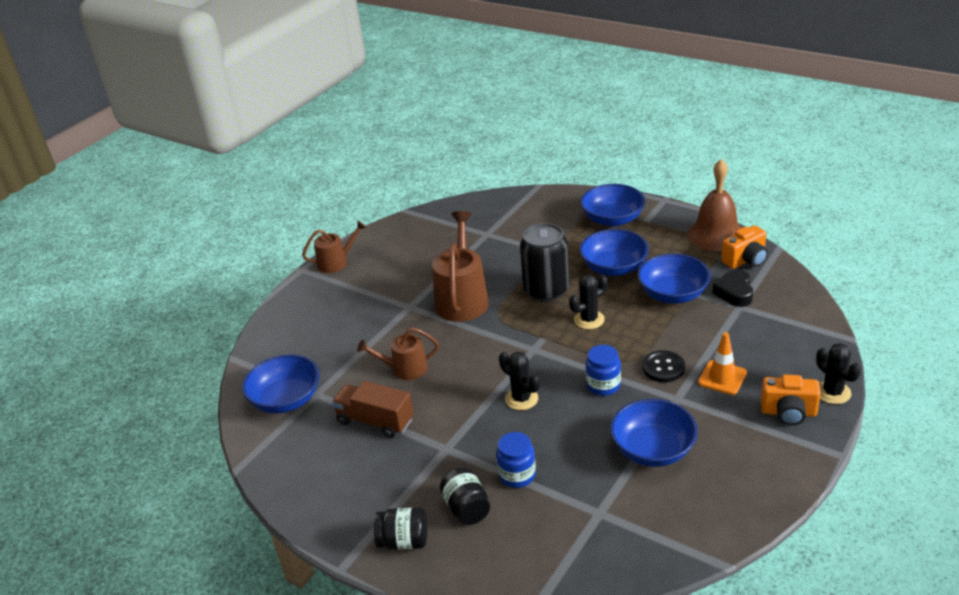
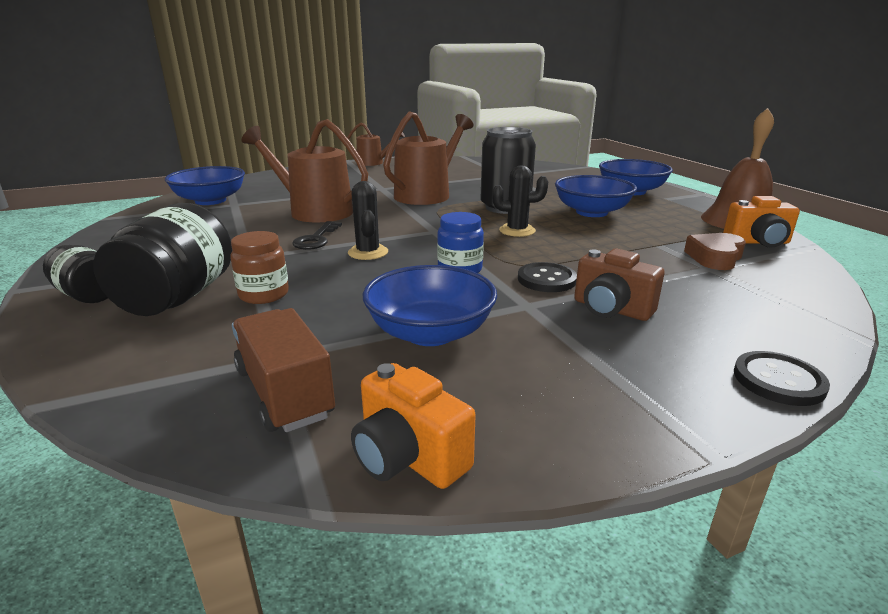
camera: 30 degrees right, 10 degrees down
brown truck [332,381,414,438] -> brown truck moved to [232,308,335,432]
brown watering can [357,327,439,380] -> brown watering can [242,119,368,222], size x1.71
black jar [440,467,490,525] -> black jar [93,203,232,316], size x1.71
blue jar [496,432,536,488] -> brown jar [230,231,289,304]
blue bowl [637,253,711,304] -> none
orange traffic cone [698,332,747,395] -> brown camera [574,249,665,321]
black heart [713,269,753,307] -> brown heart [684,233,746,270]
orange camera [761,375,821,426] -> orange camera moved to [351,363,476,489]
black cactus [816,343,861,404] -> black button [734,351,830,406]
none -> black key [293,221,342,250]

